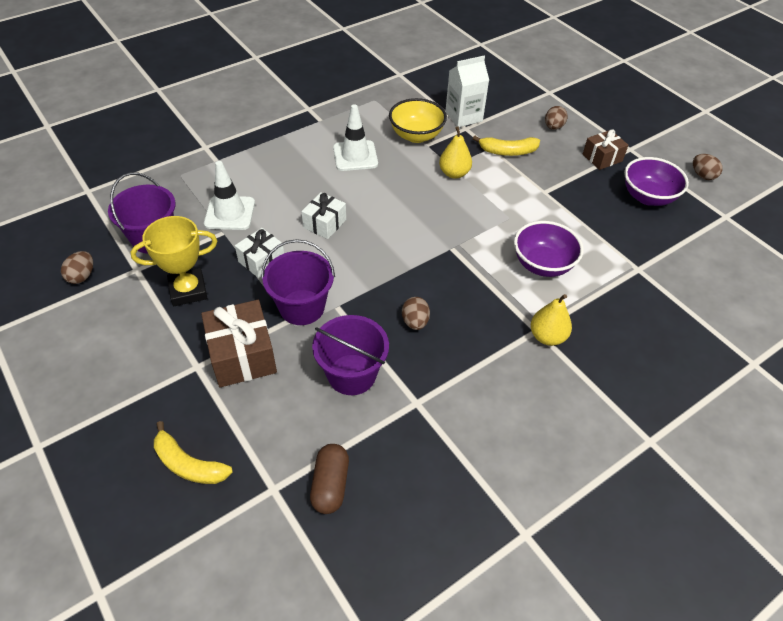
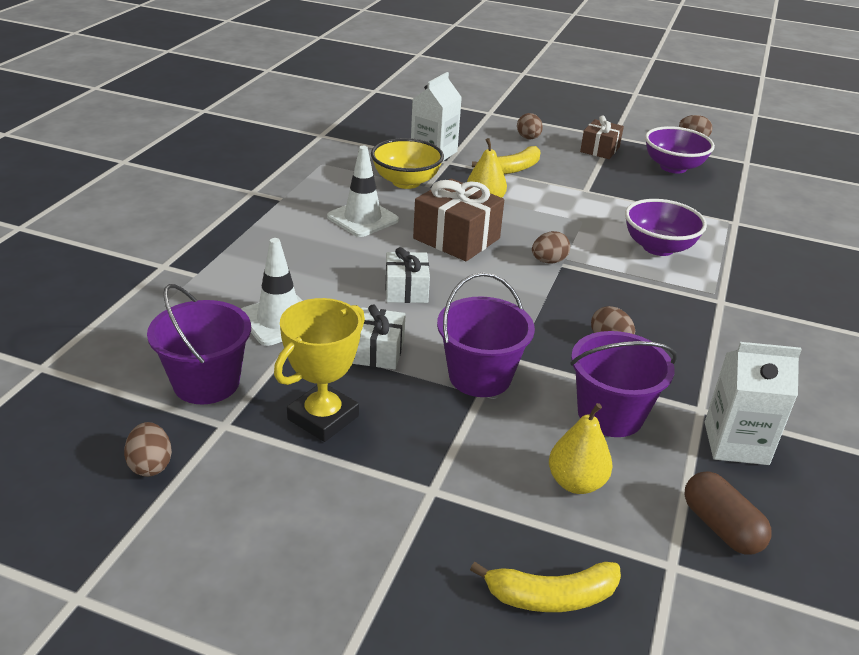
camera: 35 degrees left, 15 degrees down
brown gift [201,300,277,387] -> brown gift moved to [413,178,504,261]
yellow pear [531,294,572,346] -> yellow pear moved to [549,403,613,494]
none -> brown egg [532,231,570,263]
none -> white carton [705,342,802,465]

